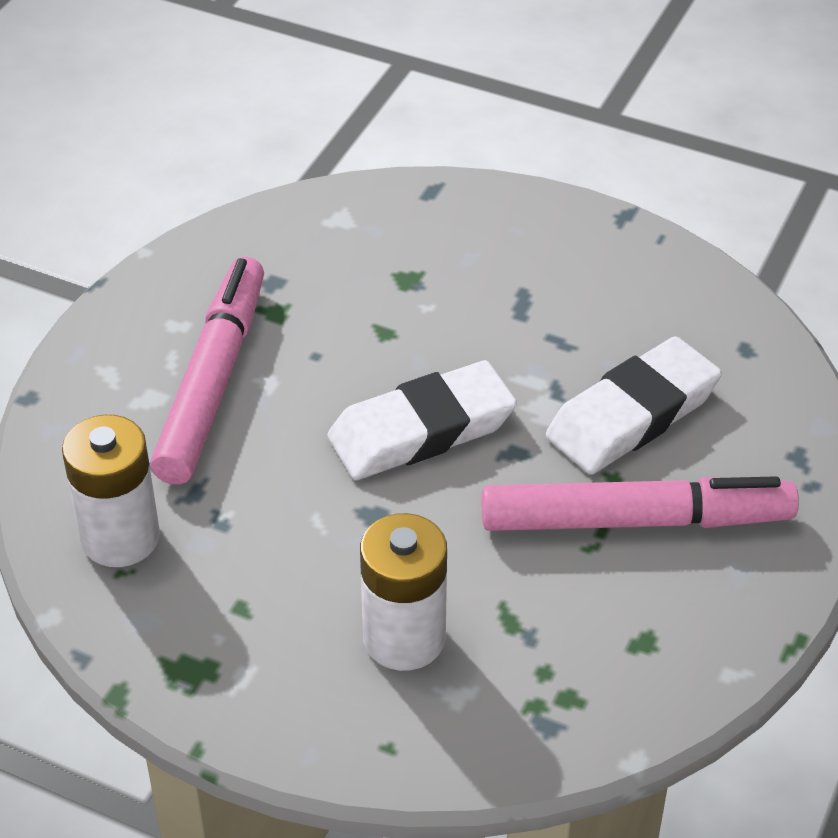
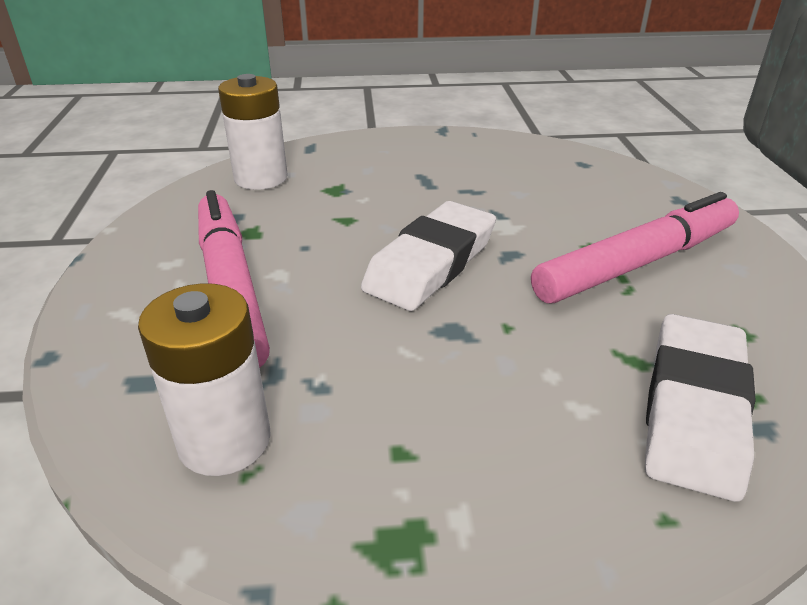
camera: 30 degrees left, 10 degrees down
white battery [360,513,447,671] -> white battery moved to [218,74,288,190]
white eraser [546,336,722,474] -> white eraser moved to [645,314,755,502]

